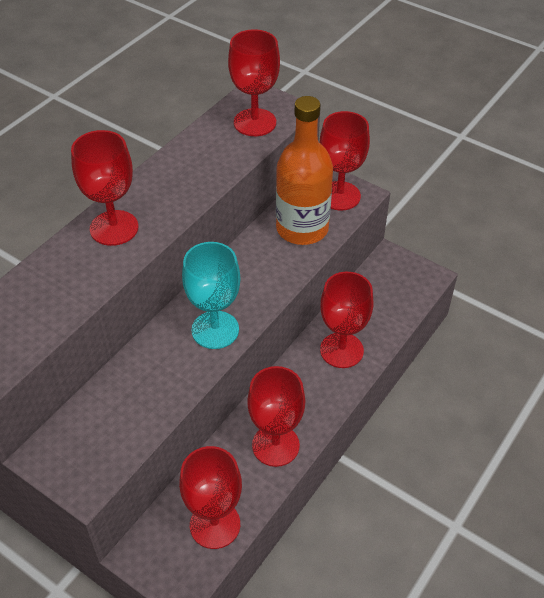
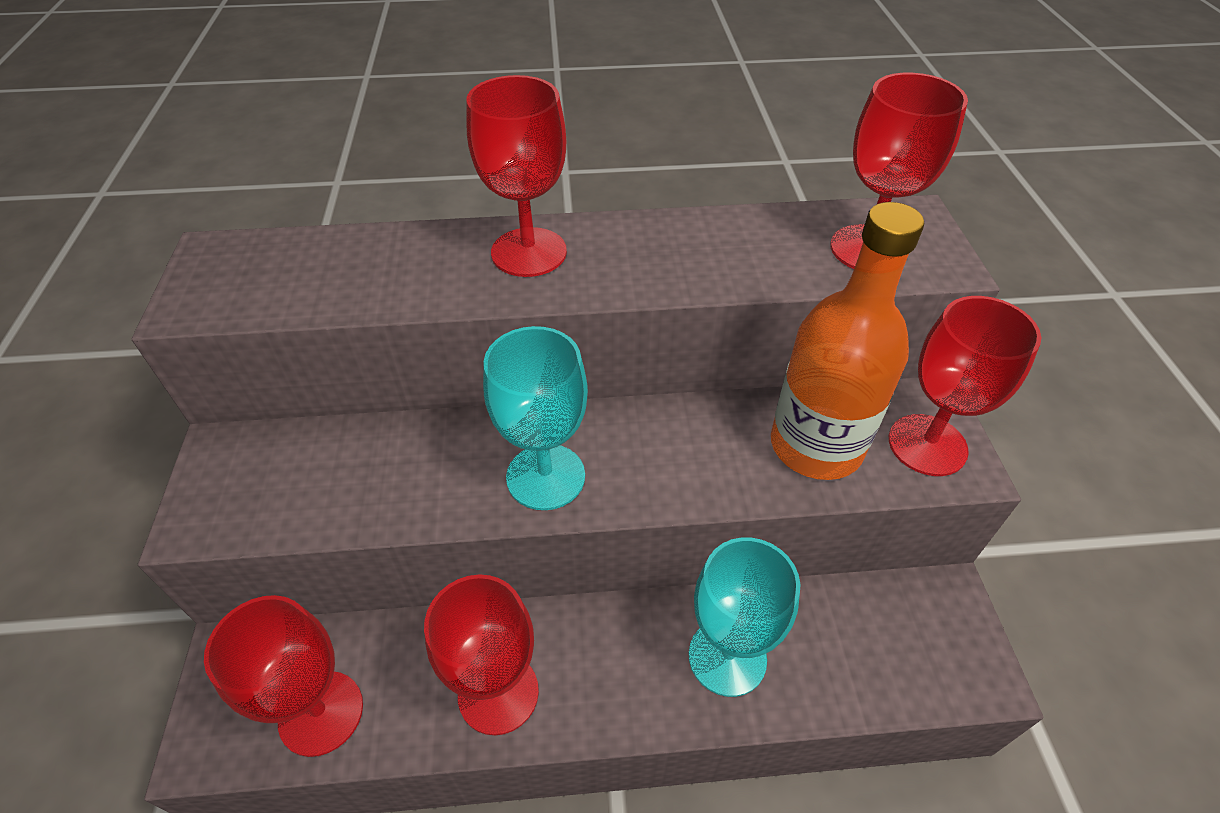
camera: 50 degrees right, 0 degrees up
red goblet [320,272,374,368] -> turquoise goblet [689,537,800,697]

